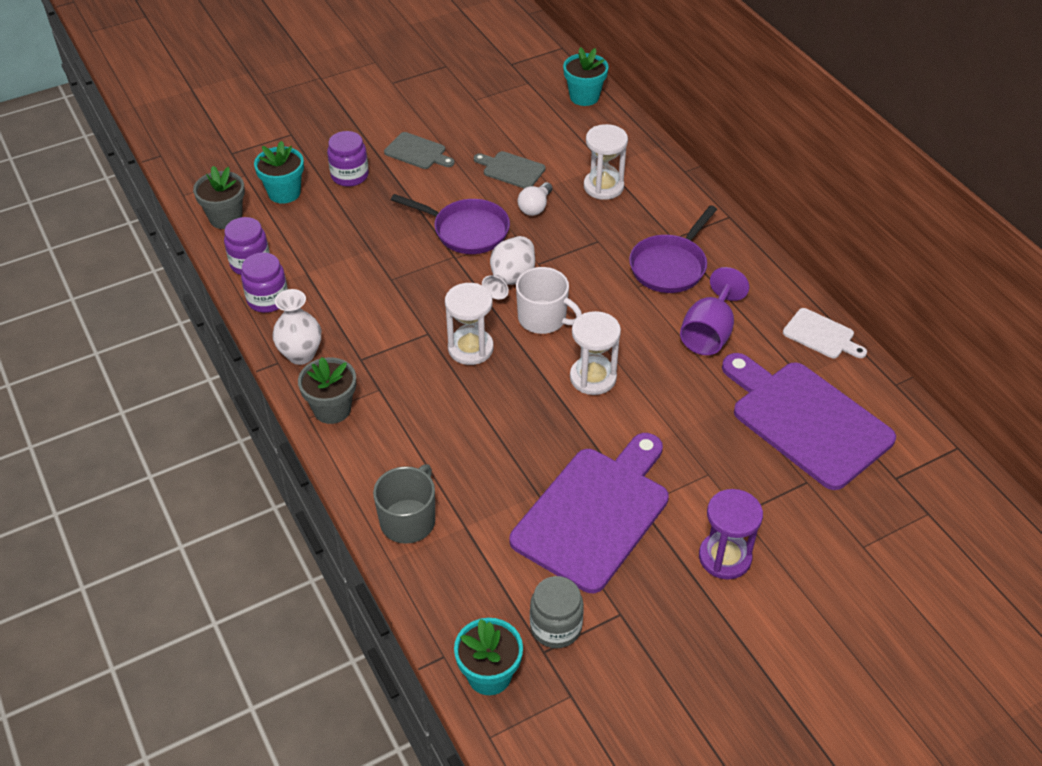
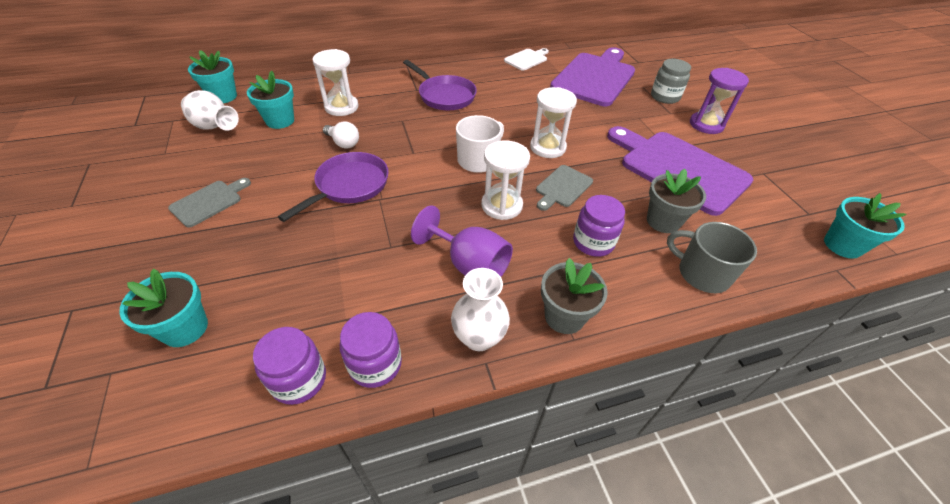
camera: 80 degrees left, 0 degrees up
grey flower pot [193,166,245,229] -> grey flower pot moved to [647,169,706,233]
purple jar [327,131,369,187] -> purple jar moved to [573,195,625,257]
grey cutting board [474,151,545,188] -> grey cutting board moved to [536,165,593,211]
white vase [482,236,535,299] -> white vase moved to [181,90,239,131]
grey jar [530,576,584,648] -> grey jar moved to [651,59,691,104]
purple goblet [680,267,749,355] -> purple goblet moved to [411,205,513,277]
purple cutting board [722,353,896,490] -> purple cutting board turned 150 degrees clockwise [550,47,635,106]
none -> turquoise flower pot [247,71,294,129]

